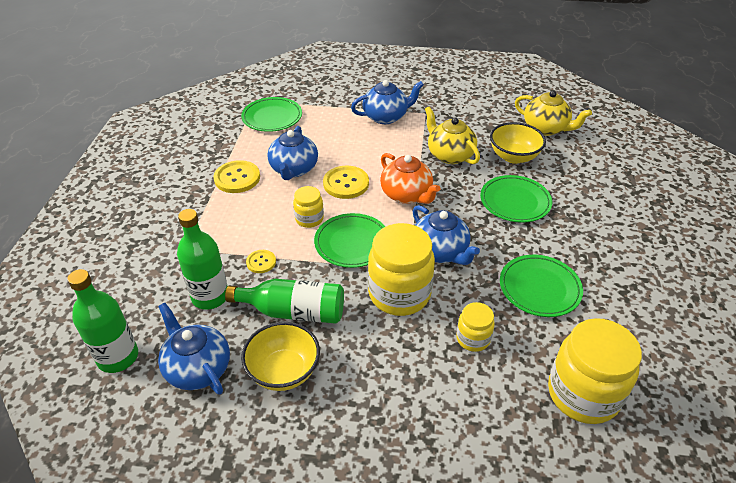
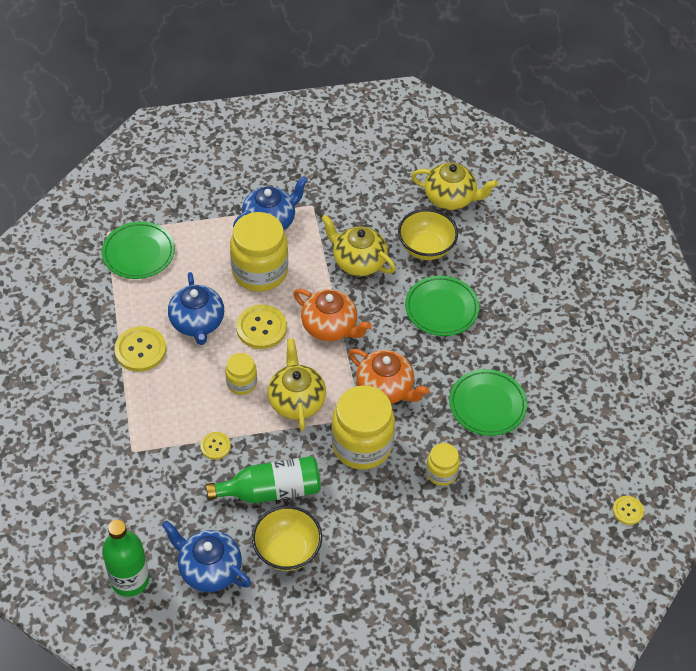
camera: 20 degrees left, 10 degrees up
green bottle [177,209,227,310] -> none
green plate [314,213,385,268] -> yellow teapot [268,338,326,431]
blue teapot [413,205,480,265] -> orange teapot [349,349,429,404]
yellow jar [548,318,642,424] -> yellow jar moved to [230,212,288,292]
none -> yellow button [613,496,644,525]

